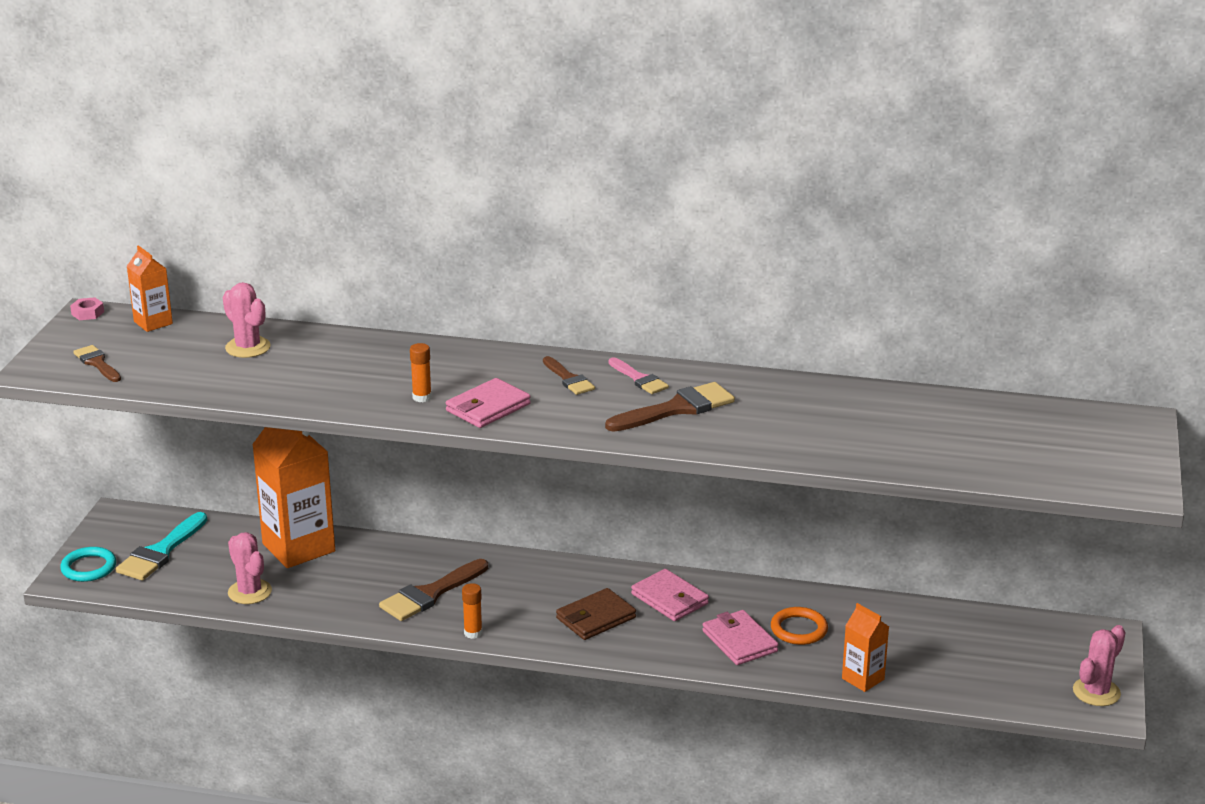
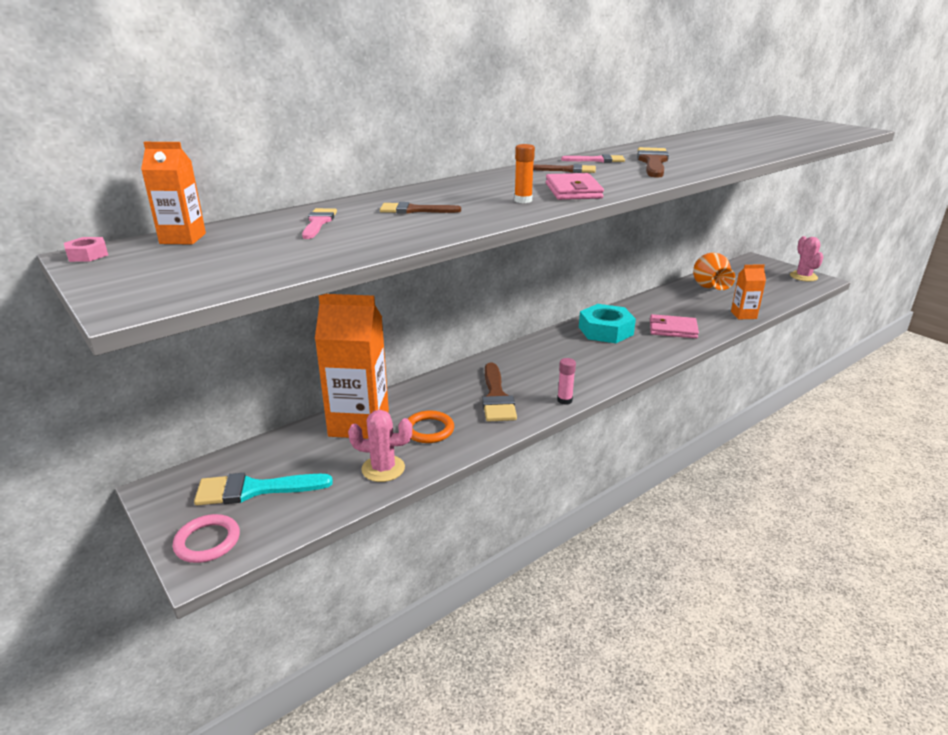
camera: 50 degrees left, 0 degrees up
turquoise ring [60,547,116,582] -> pink ring [173,514,240,563]
brown brush [73,345,121,382] -> brown brush moved to [380,202,461,214]
turquoise brush [115,512,207,581] -> turquoise brush turned 105 degrees clockwise [194,473,333,505]
pink cactus [223,282,271,358] -> pink brush [302,208,337,239]
orange glue stick [462,583,482,639] -> pink glue stick [557,358,576,405]
brown wallet [556,588,636,640] -> none
pink wallet [631,569,709,621] -> turquoise nut [579,304,636,343]
orange ring [771,607,828,645] -> orange ring moved to [408,411,454,443]
none -> orange vase [693,253,735,290]

